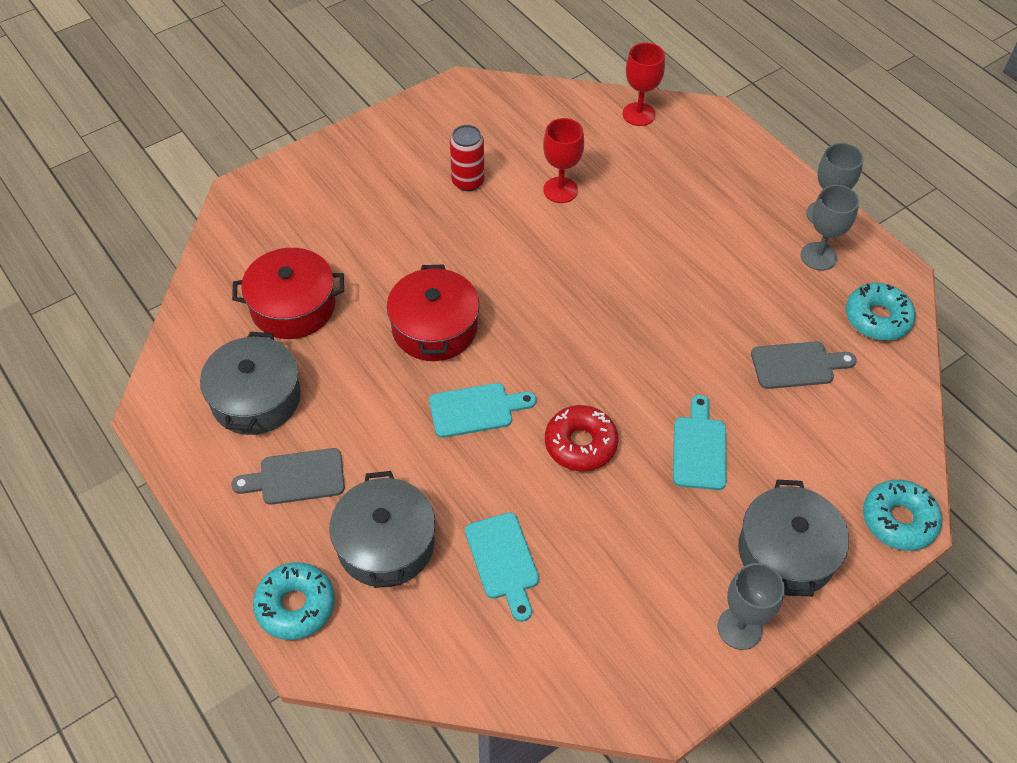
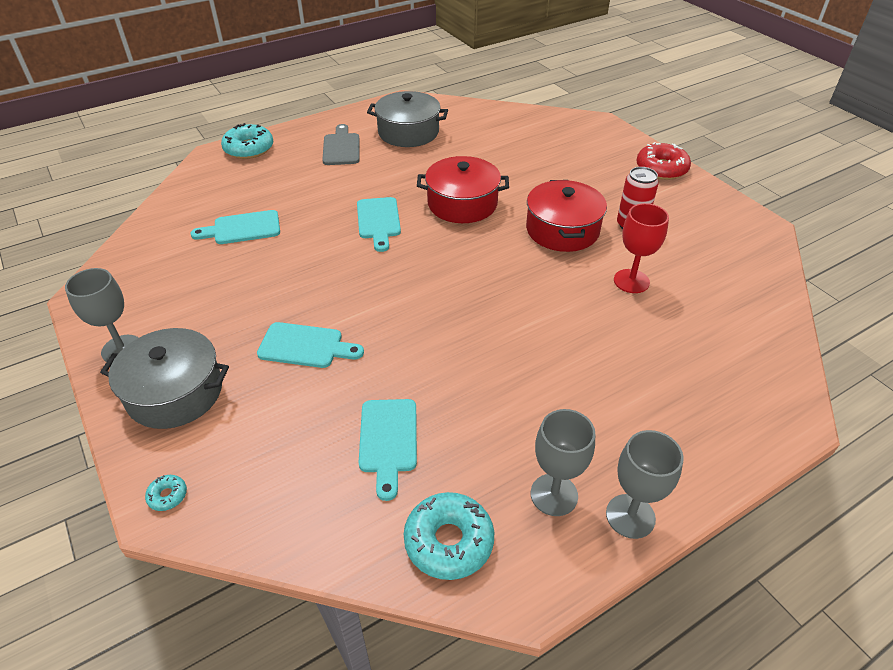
camera: 95 degrees right, 10 degrees down
red pot [232,248,344,339] -> red pot moved to [526,180,607,252]
grey pot [329,471,435,588] -> none
red donut [545,405,618,471] -> red donut moved to [636,142,691,180]
red goblet [623,43,665,126] -> none
grey cutting board [751,341,857,389] -> turquoise cutting board [359,399,417,501]
turquoise donut [863,479,942,551] -> turquoise donut [145,475,187,511], size x0.46

